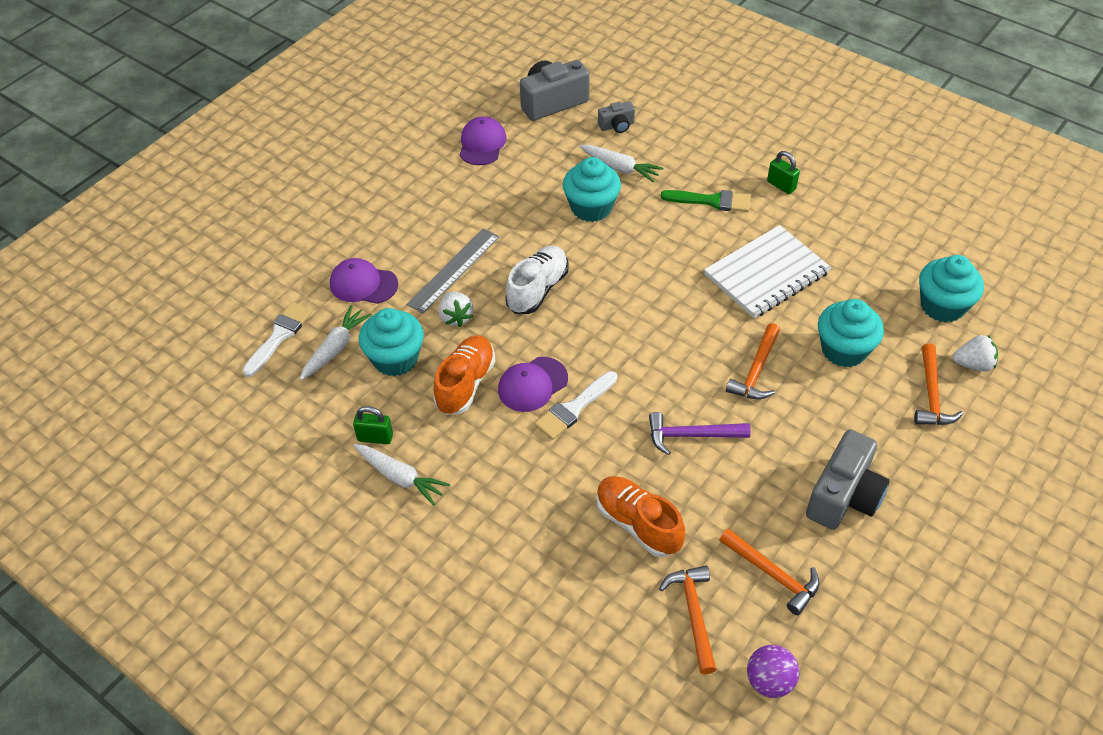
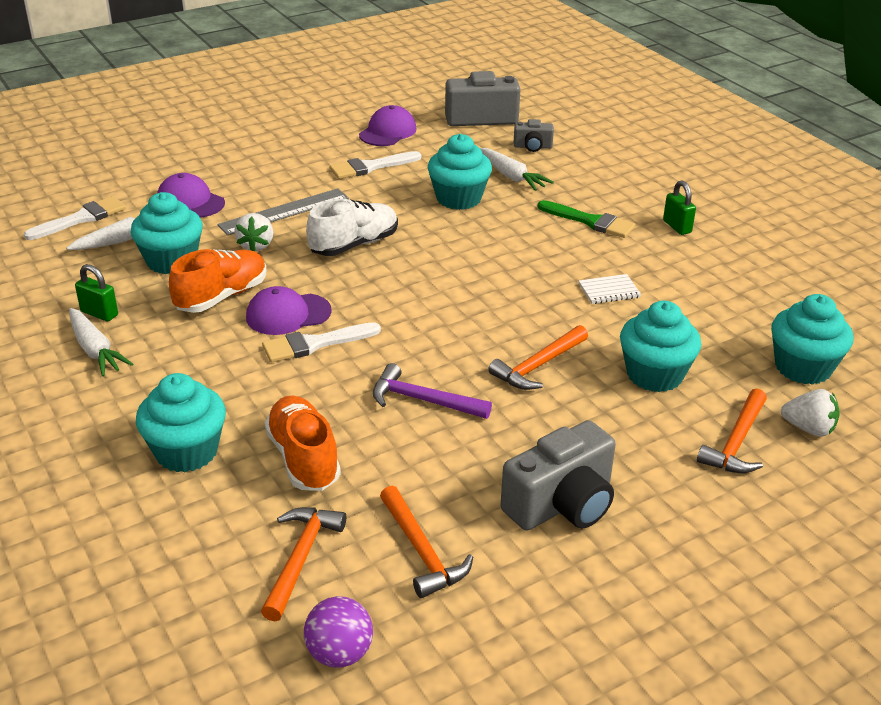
camera: 20 degrees right, 15 degrees down
white notebook [704,225,831,318] -> white notebook [579,274,641,304], size x0.43
none -> turquoise cupcake [136,373,226,472]
none -> white brush [330,151,422,179]

